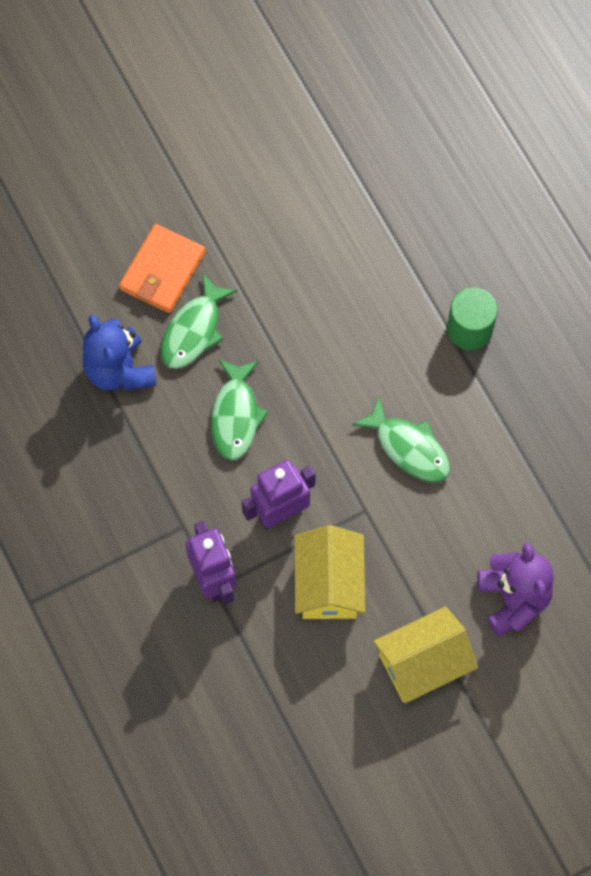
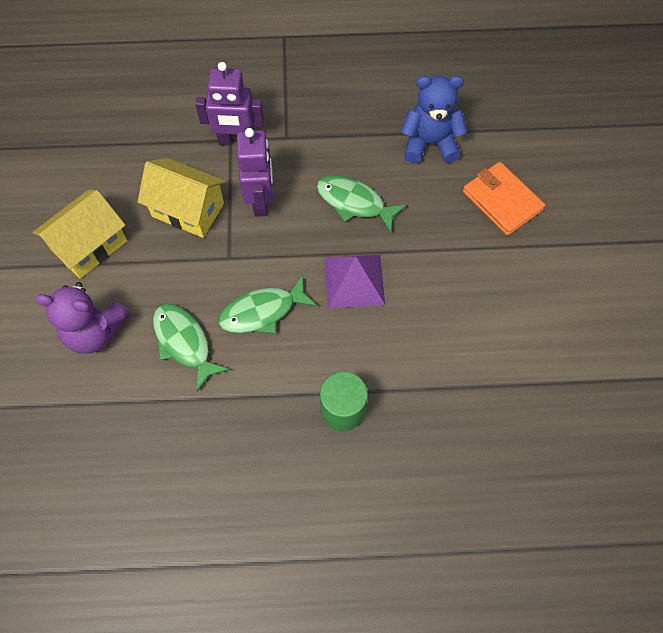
camera: 115 degrees right, 5 degrees down
green fish [161,274,238,369] -> green fish moved to [153,304,229,391]
yellow house [373,606,478,703] -> yellow house turned 45 degrees clockwise [33,190,127,279]
none -> purple pyramid [324,255,385,308]

